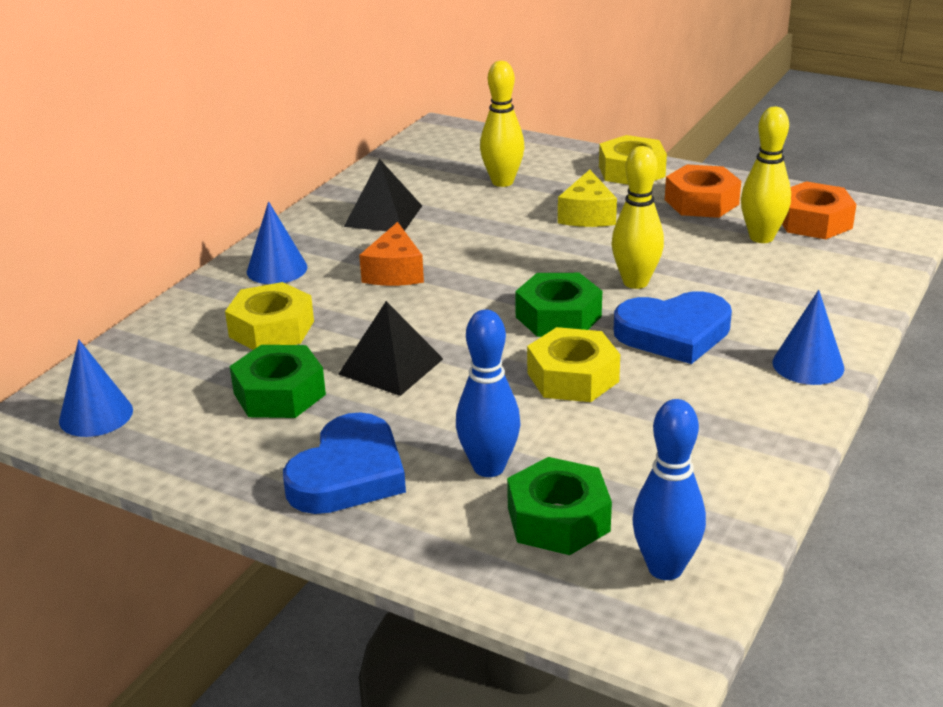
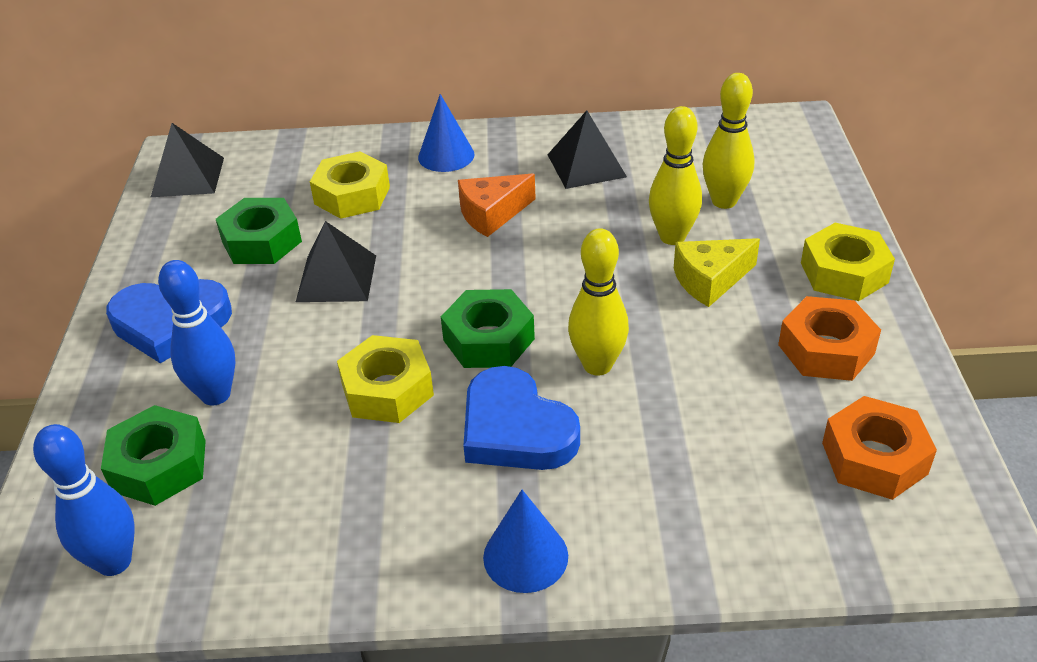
camera: 60 degrees right, 10 degrees up
blue cone [59,339,133,437] -> black pyramid [151,123,224,197]
yellow bowling pin [741,107,791,243] -> yellow bowling pin moved to [649,106,702,245]

